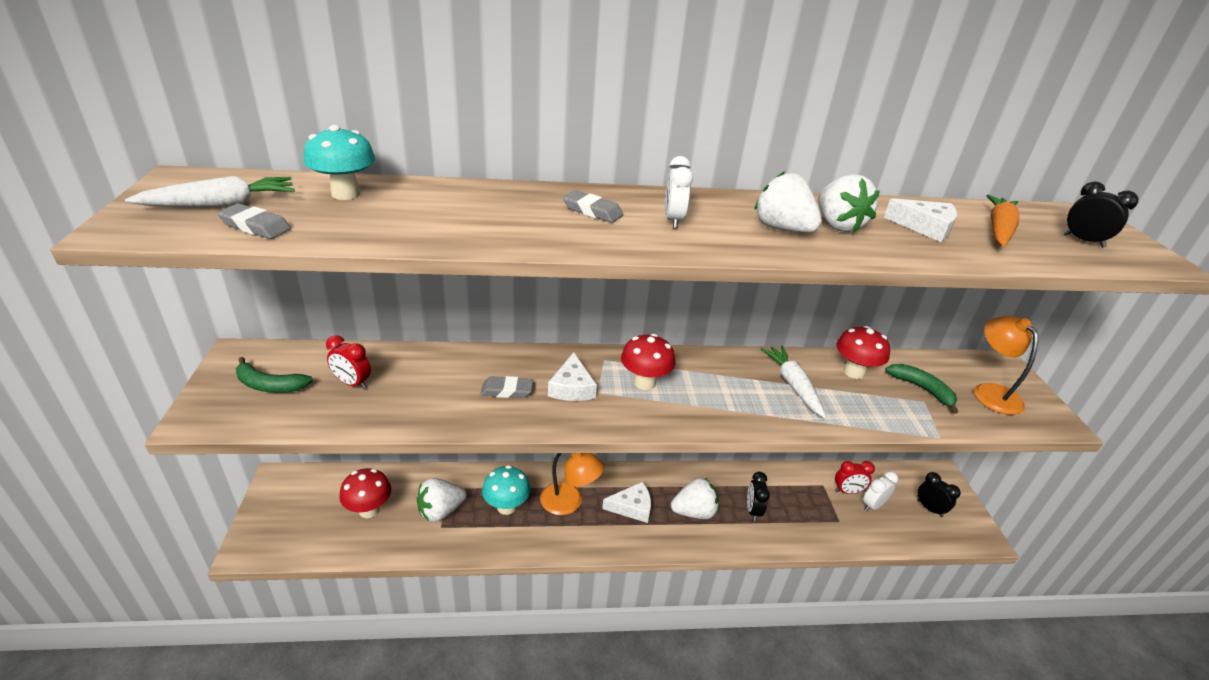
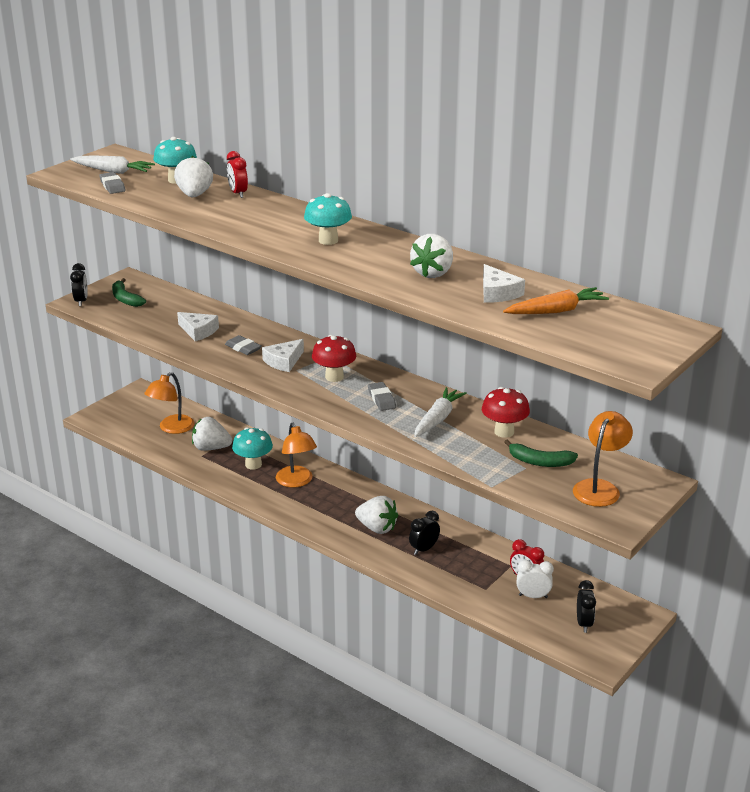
camera: 45 degrees right, 5 degrees down
red clock [326,335,371,389] -> red clock moved to [227,151,248,198]
red mushroom [339,468,391,518] -> orange lamp [144,372,195,434]
grey eraser [563,190,623,223] -> grey eraser moved to [368,382,396,411]
white cheese [602,482,651,523] -> white cheese moved to [177,312,219,341]
white clock [665,156,693,228] -> turquoise mushroom [304,193,352,245]
white strawberry [755,172,822,233] -> white strawberry moved to [174,156,213,197]
green banana [885,364,958,414] -> green banana turned 105 degrees clockwise [504,439,578,467]
black clock [1063,181,1138,248] -> black clock moved to [70,263,88,306]

